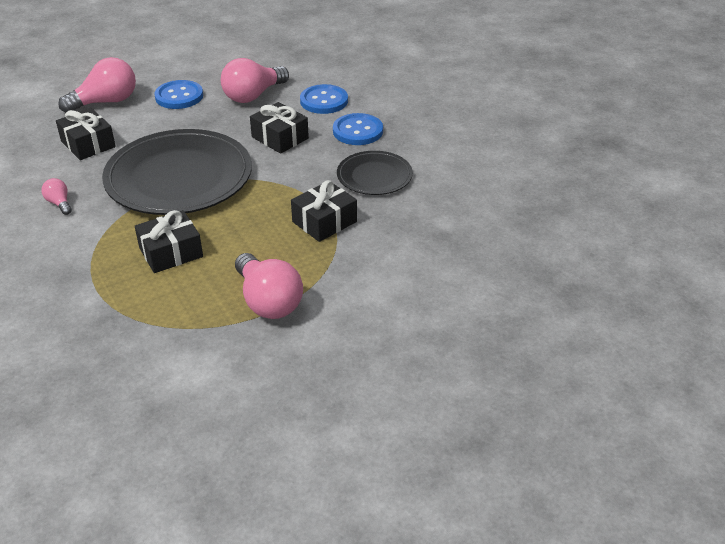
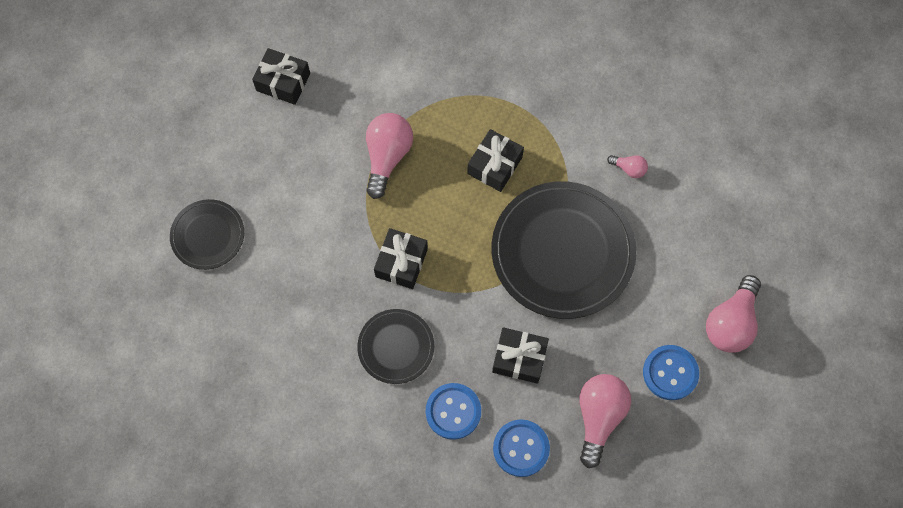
camera: 150 degrees right, 30 degrees up
black gift [56,108,116,160] -> black gift moved to [252,48,310,105]
pink light bulb [235,253,303,319] -> pink light bulb turned 75 degrees clockwise [366,113,413,199]
none -> black plate [170,199,244,270]

